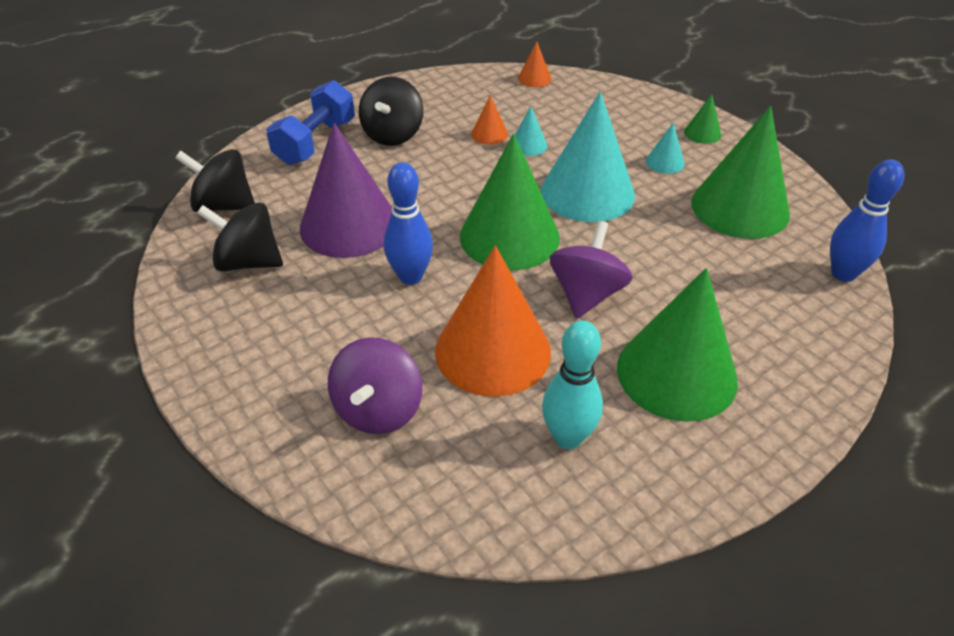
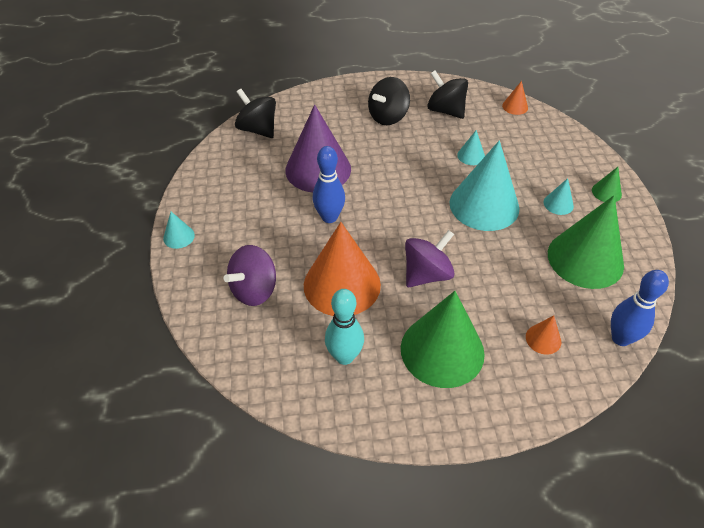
camera: 30 degrees right, 5 degrees up
black spinning top [197,203,283,272] -> black spinning top moved to [427,71,468,119]
blue dumbbell [266,80,355,165] -> none
green cone [460,134,560,270] -> none
orange cone [471,96,508,145] -> orange cone moved to [526,315,561,355]
none -> turquoise cone [163,212,195,249]

